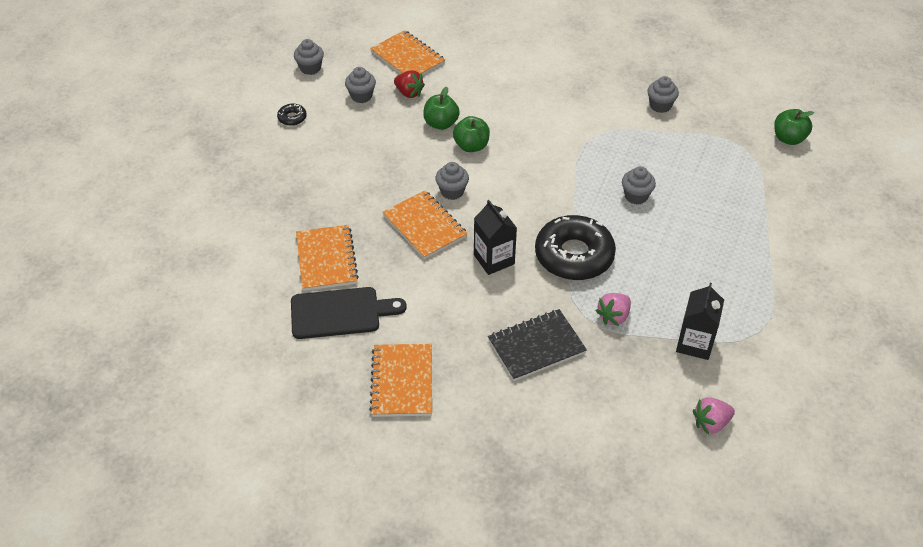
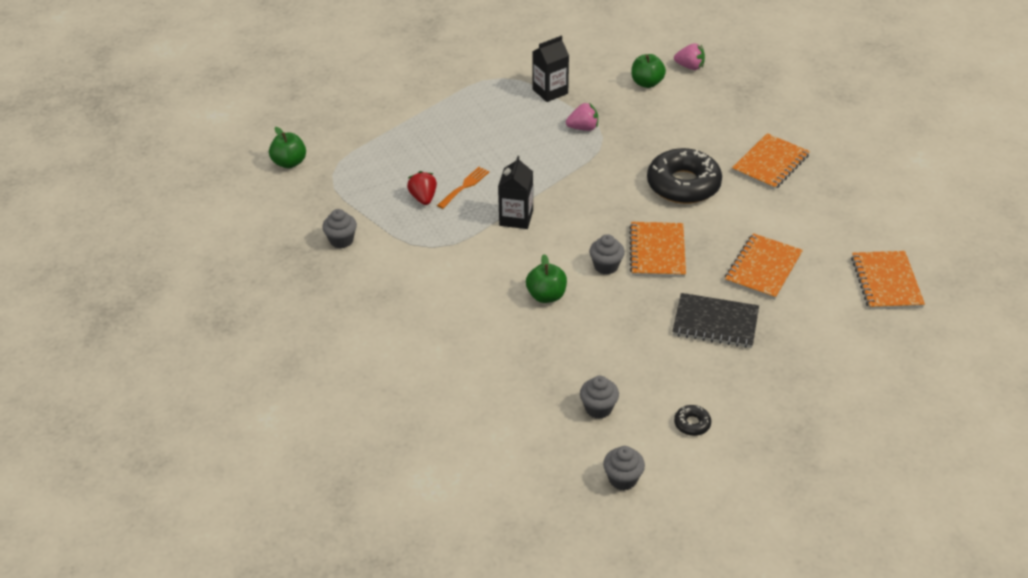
camera: 140 degrees left, 5 degrees down
black cutting board [291,287,407,339] -> none
orange notebook [370,30,445,75] -> orange notebook moved to [851,251,925,310]
red strawberry [394,70,425,98] -> red strawberry moved to [407,171,437,205]
green apple [423,87,460,130] -> green apple moved to [631,54,666,88]
black carton [474,200,517,275] -> black carton moved to [498,156,533,229]
black notebook [488,309,587,381] -> black notebook moved to [672,293,759,348]
black donut [535,215,616,280] -> black donut moved to [647,148,722,204]
grey cupcake [622,166,656,205] -> orange fork [437,167,489,209]
pink strawberry [693,397,735,435] -> pink strawberry moved to [674,43,705,70]

